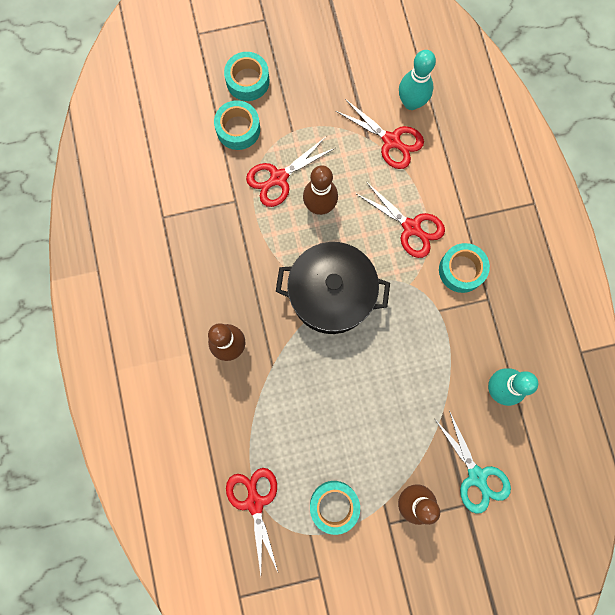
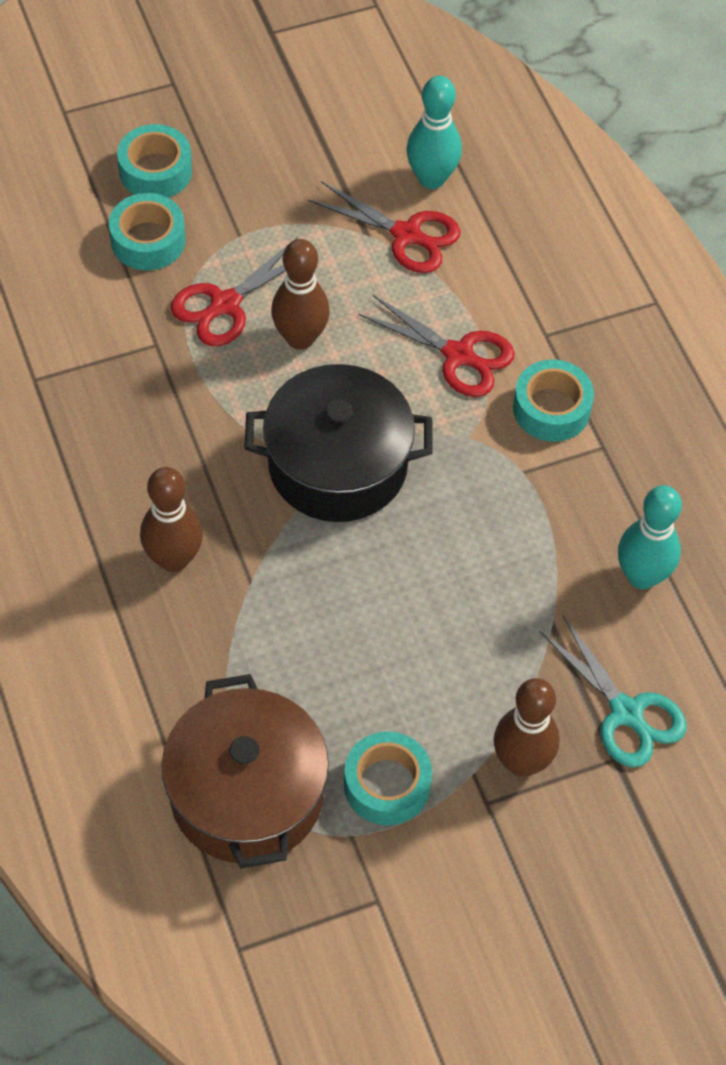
camera: 10 degrees left, 20 degrees down
red scissors [226,468,278,575] -> brown pot [161,674,329,868]

